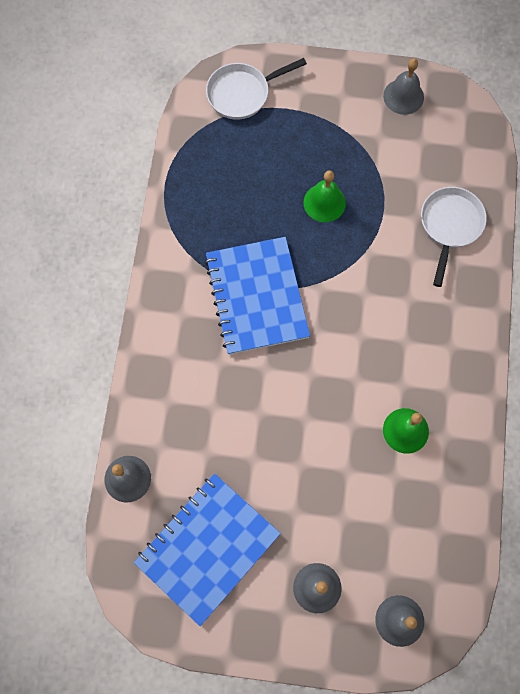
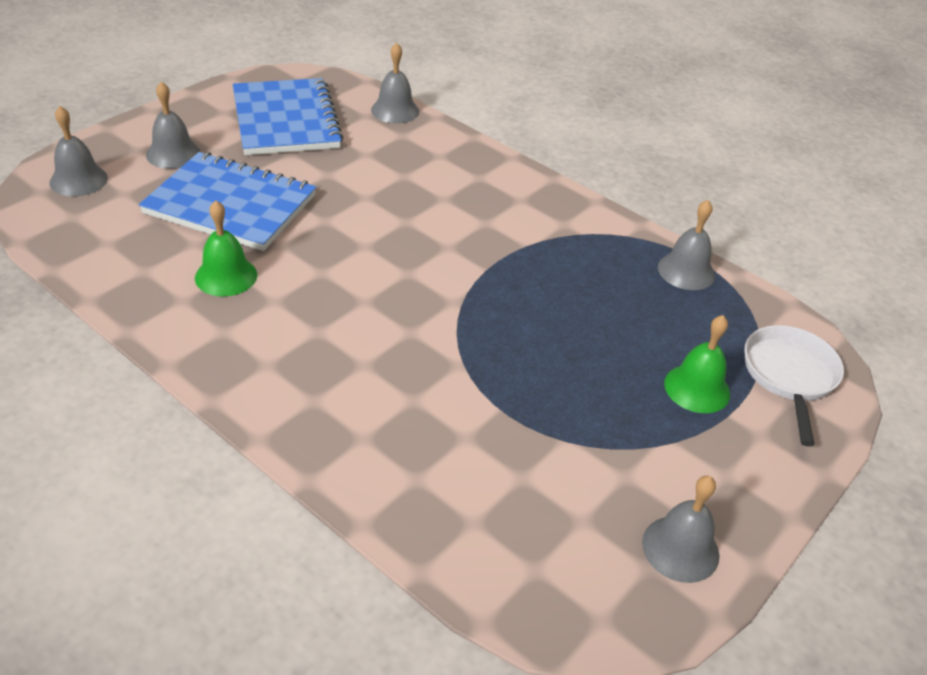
camera: 120 degrees right, 30 degrees down
blue notebook [205,237,310,355] -> blue notebook moved to [139,152,316,251]
green bell [303,171,346,222] -> green bell moved to [664,315,730,413]
white pan [421,187,487,287] -> none
none -> grey bell [658,200,715,290]

